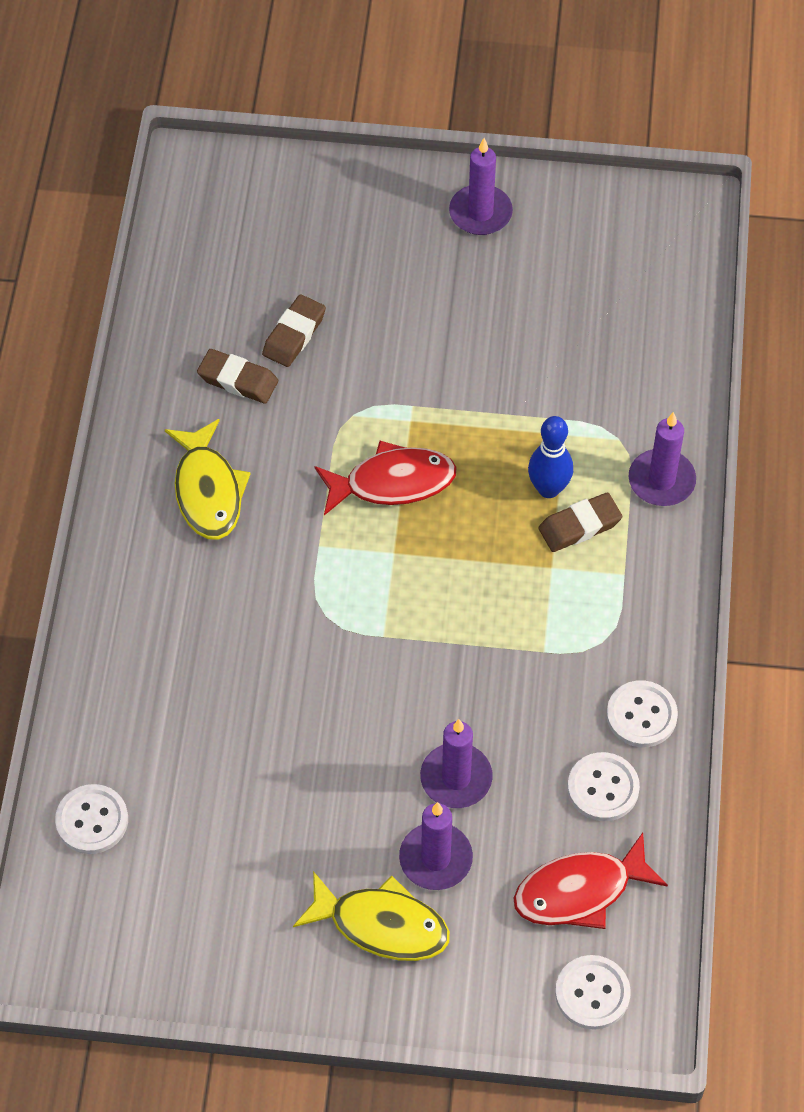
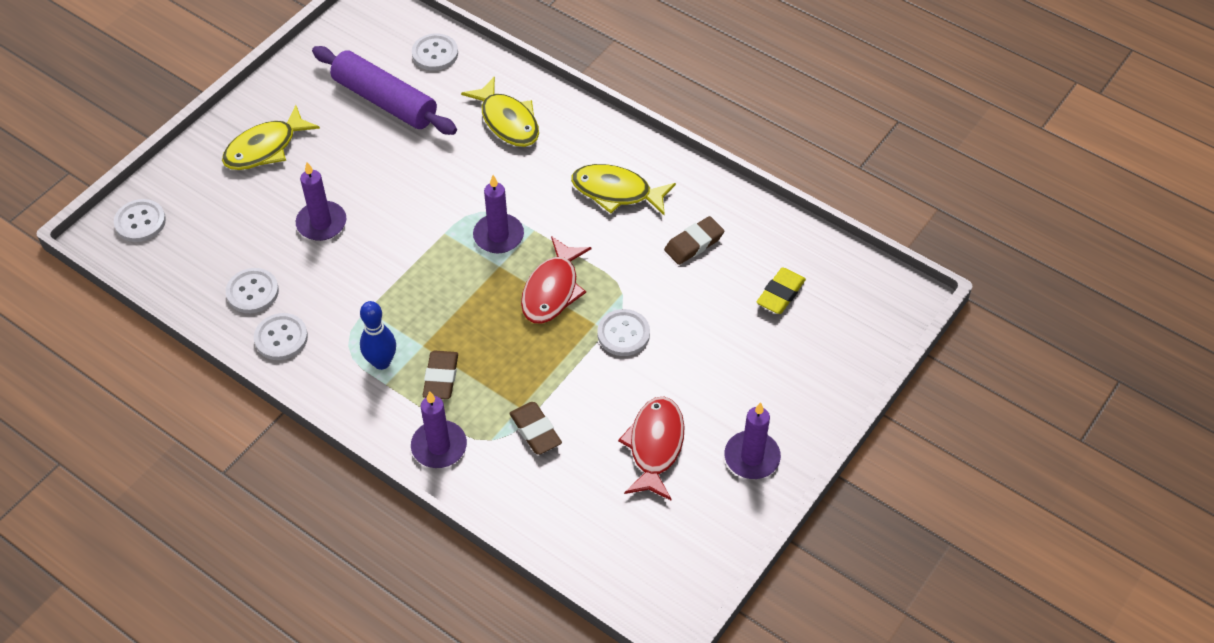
camera: 120 degrees right, 5 degrees down
brown eraser [262,294,326,367] -> brown eraser moved to [509,402,562,455]
purple candle [399,802,473,890] -> purple candle moved to [473,175,524,253]
red fish [513,833,668,929] -> red fish moved to [618,397,685,501]
blue bowling pin [528,416,573,498] -> blue bowling pin moved to [360,301,396,370]
none -> purple rolling pin [312,46,457,135]
none -> yellow fish [461,76,539,147]
none -> white button [597,309,650,356]
none -> yellow eraser [756,268,806,314]

